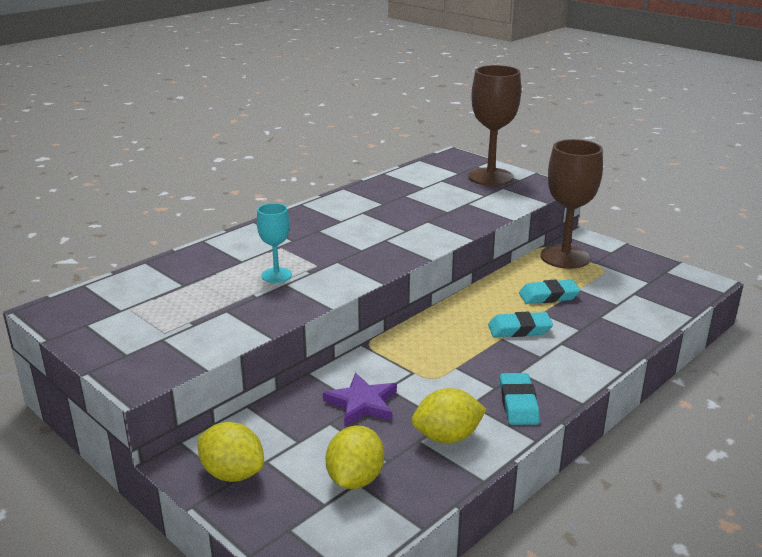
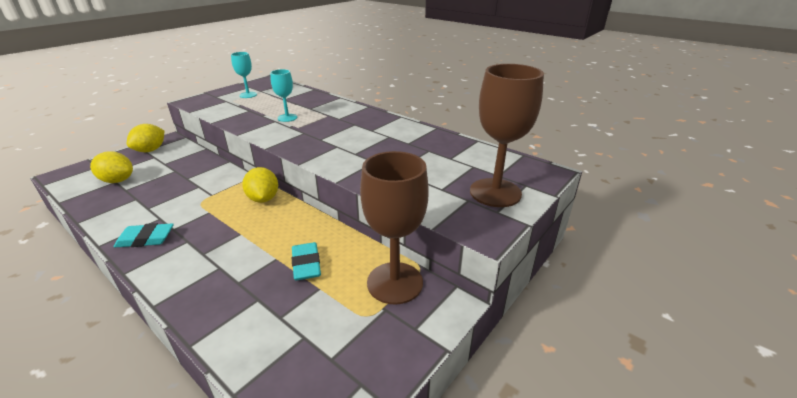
camera: 85 degrees right, 5 degrees up
purple star [323,373,397,426] -> none
yellow lemon [412,388,487,443] -> yellow lemon moved to [242,167,278,203]
turquoise eraser [488,312,553,337] -> none
none -> turquoise goblet [231,52,257,98]

